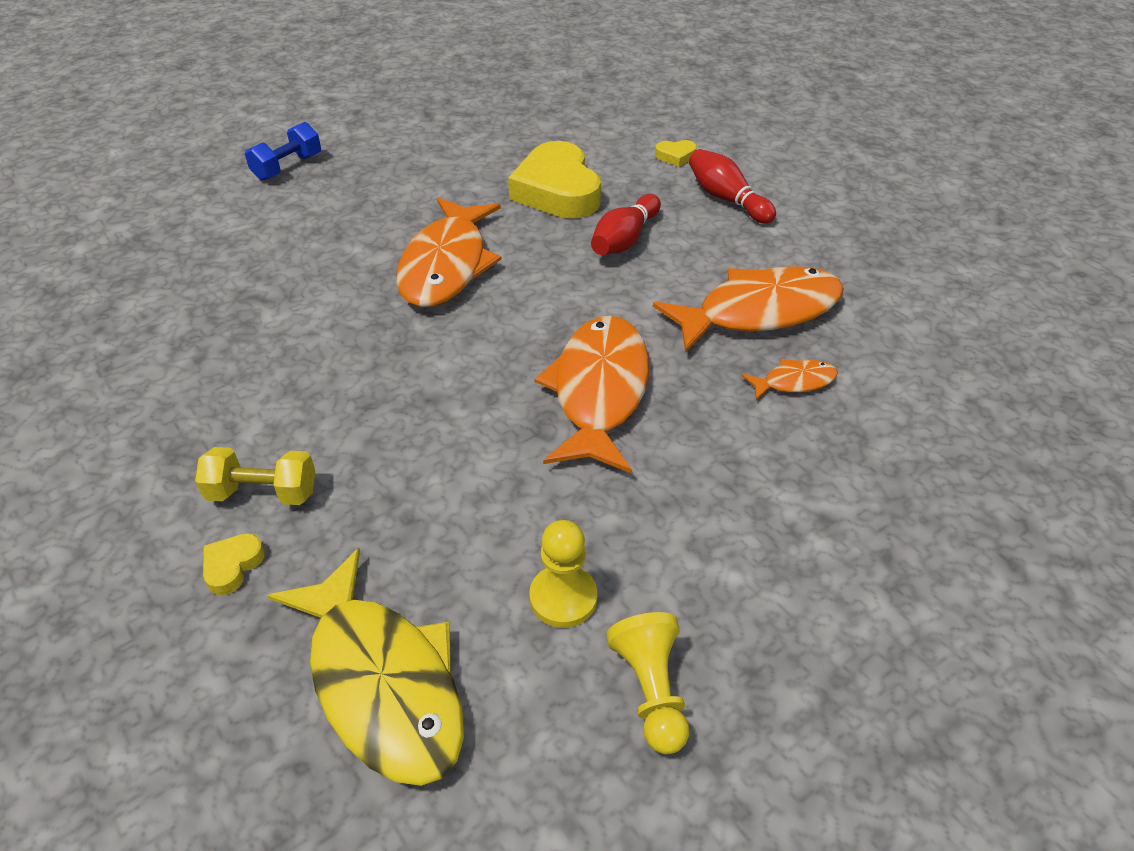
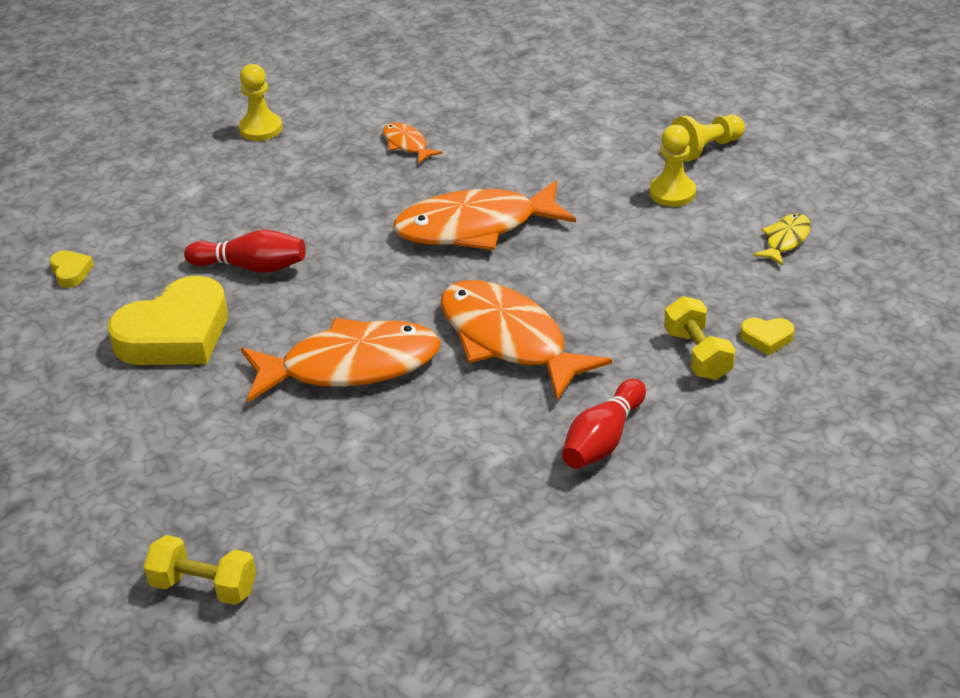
camera: 110 degrees left, 5 degrees down
blue dumbbell [245,122,321,181] -> yellow dumbbell [144,535,256,605]
yellow fish [267,548,464,786] -> yellow fish [753,213,811,266], size x0.46
orange fish [653,266,844,353] -> orange fish moved to [441,280,612,400]
red bowling pin [689,149,776,224] -> red bowling pin moved to [562,379,646,469]
none -> yellow pawn [239,64,282,141]

